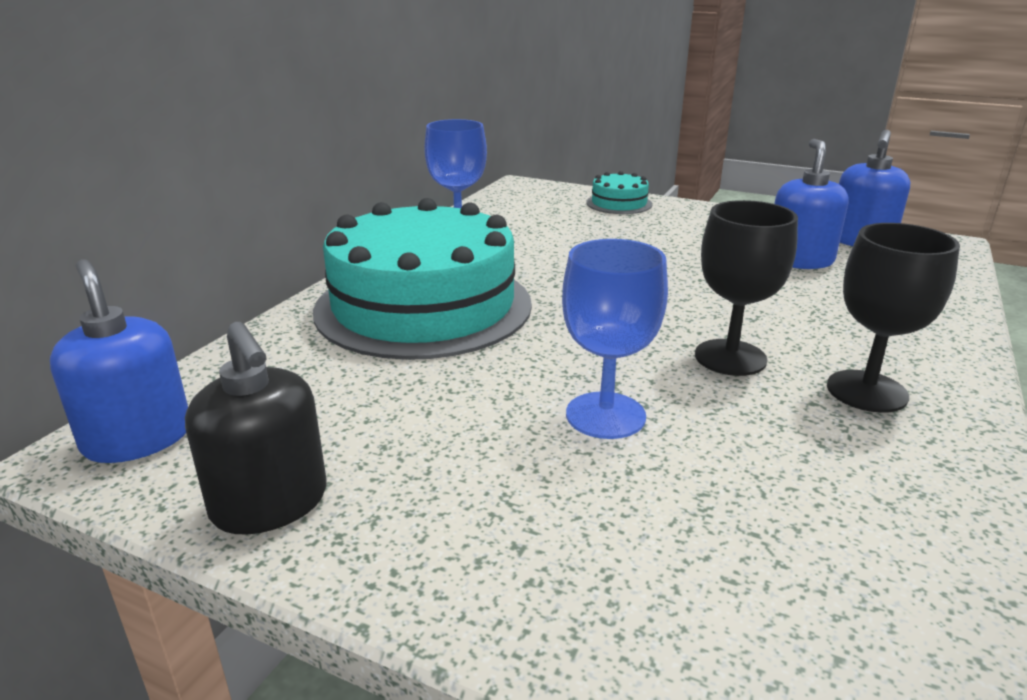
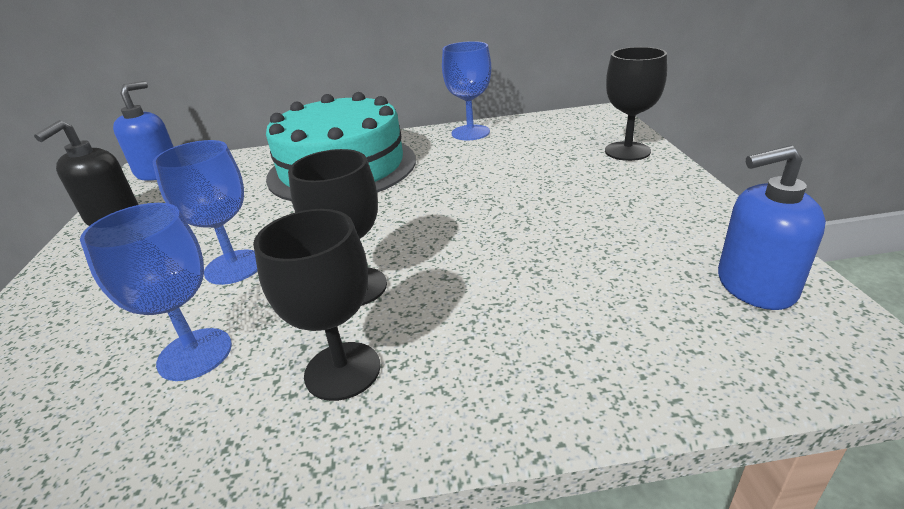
camera: 60 degrees right, 5 degrees up
turquoise cake [586,171,652,214] -> black goblet [605,47,667,161]
blue soap dispenser [774,139,849,269] -> none
none -> blue goblet [80,203,232,381]

